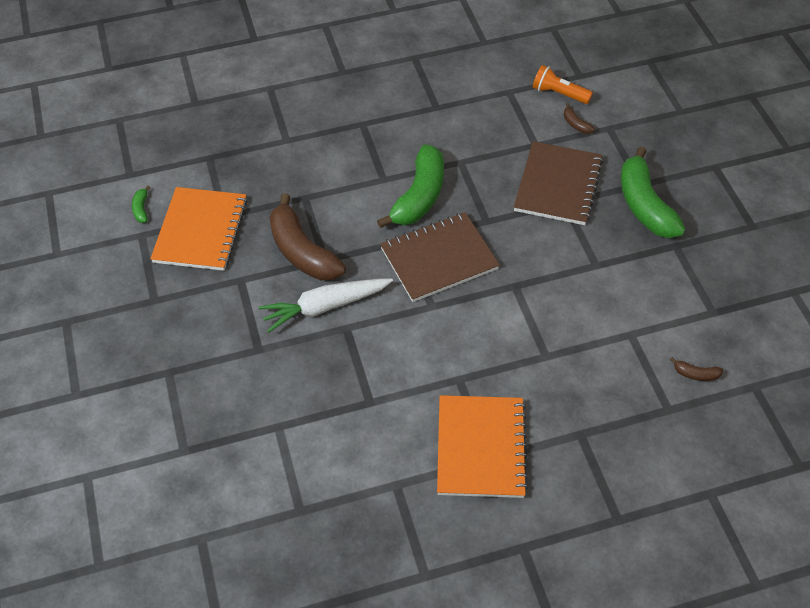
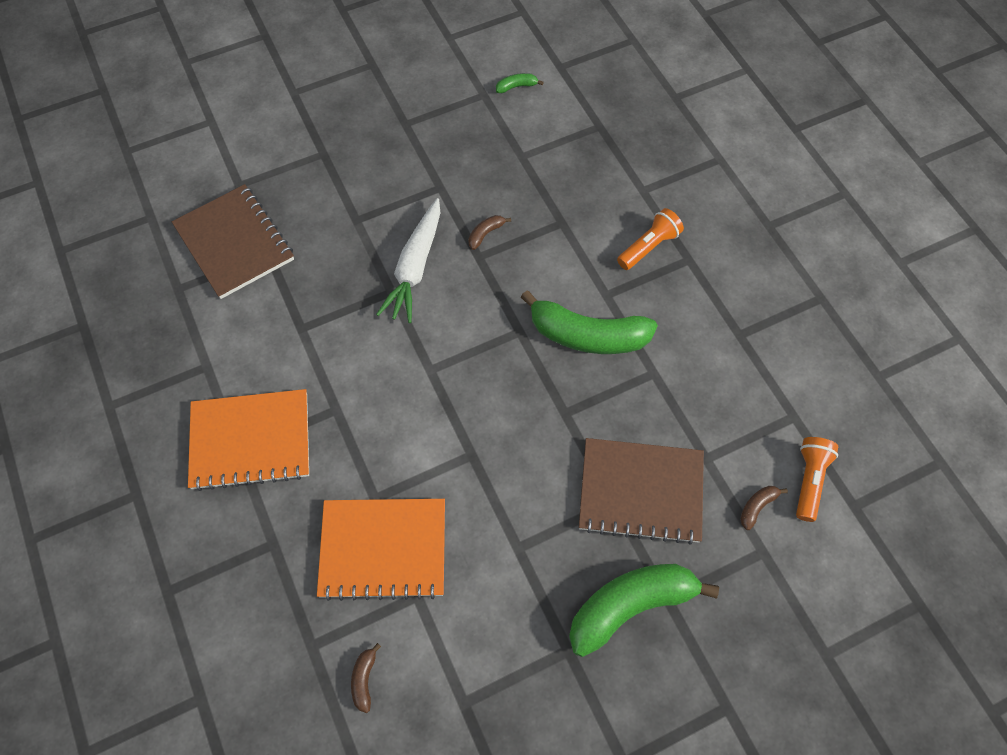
camera: 80 degrees right, 10 degrees up
orange notebook [150,187,247,271] -> orange notebook moved to [317,499,445,601]
white carrot [259,278,393,333] -> white carrot turned 135 degrees counterclockwise [376,198,440,323]
brown banana [269,193,346,280] -> brown banana [468,215,511,250], size x0.41
brown notebook [380,212,500,302] -> brown notebook moved to [172,184,294,299]
none -> orange flashlight [617,208,684,270]

